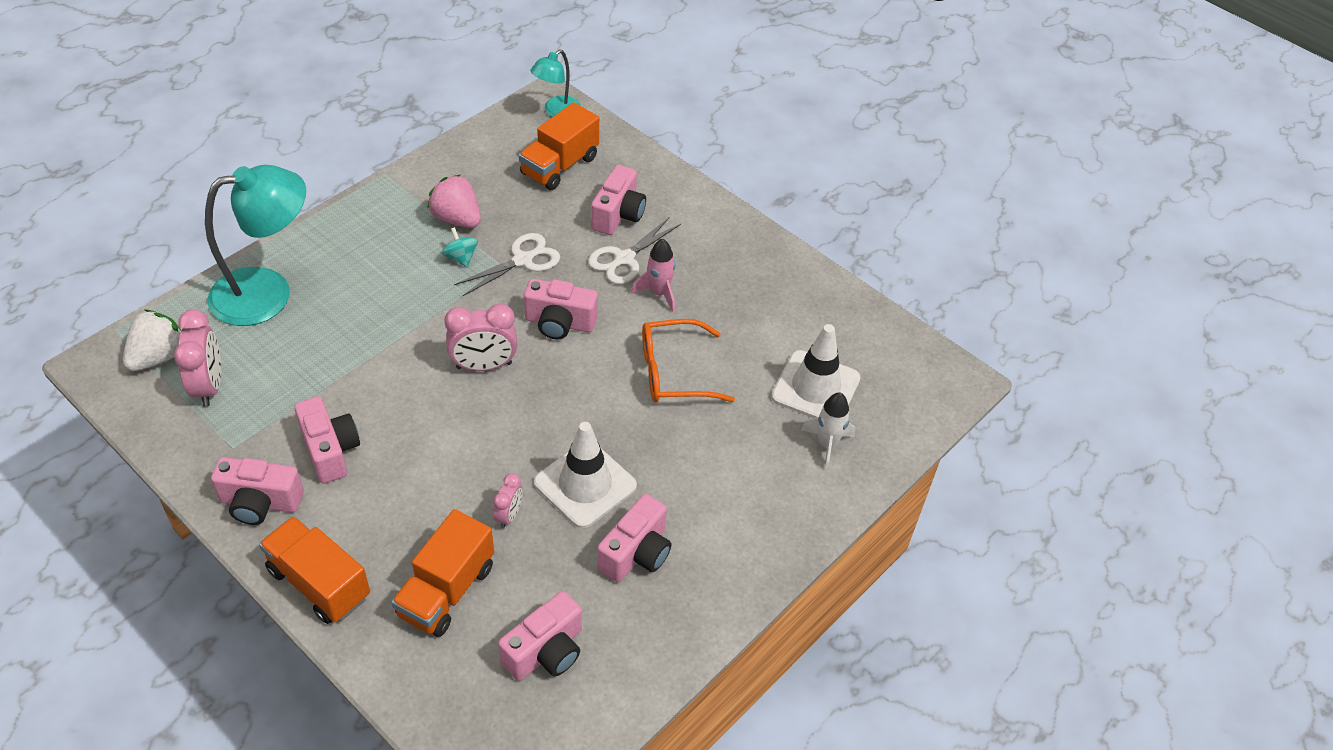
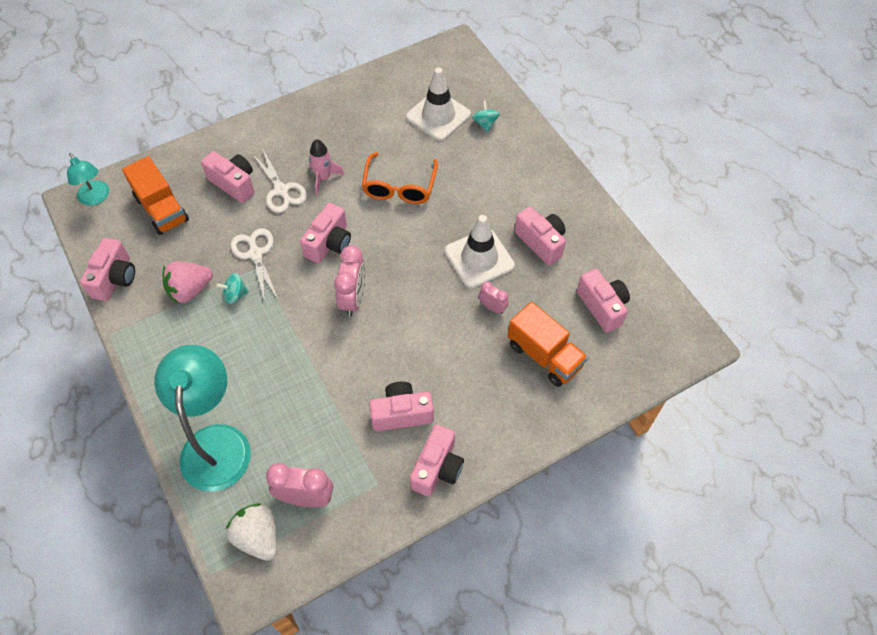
camera: 70 degrees left, 10 degrees up
orange truck [259,516,370,624] -> none
white rocket [801,392,855,470] -> turquoise spinning top [472,101,500,132]
none -> pink camera [80,238,135,301]

